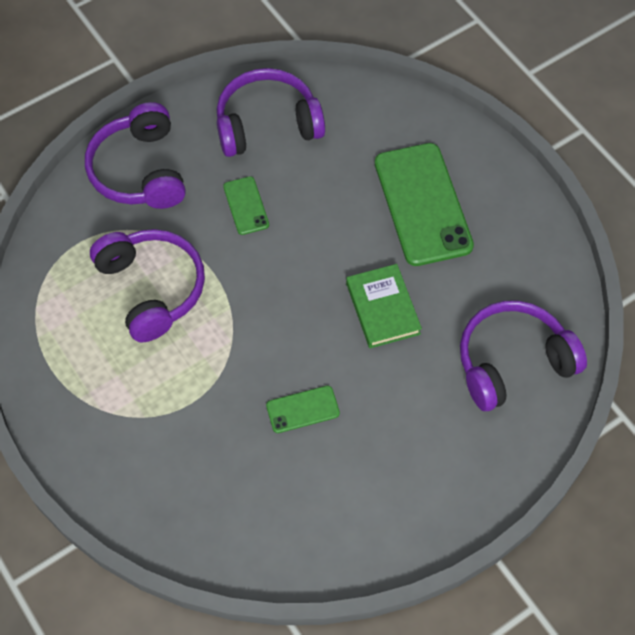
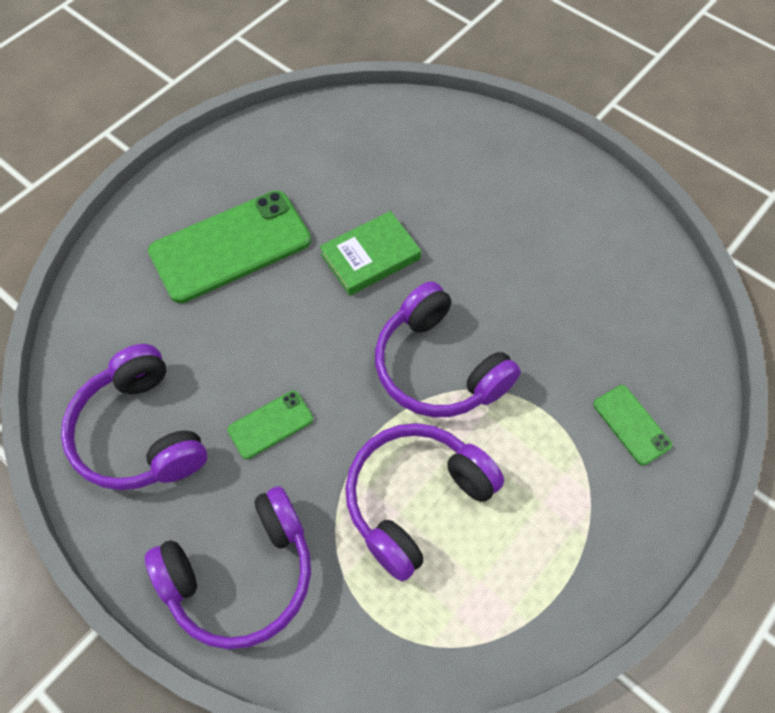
camera: 105 degrees left, 0 degrees up
green phone [266,386,340,433] -> green phone moved to [593,385,672,465]
purple headphones [460,300,587,411] -> purple headphones moved to [375,281,521,417]

